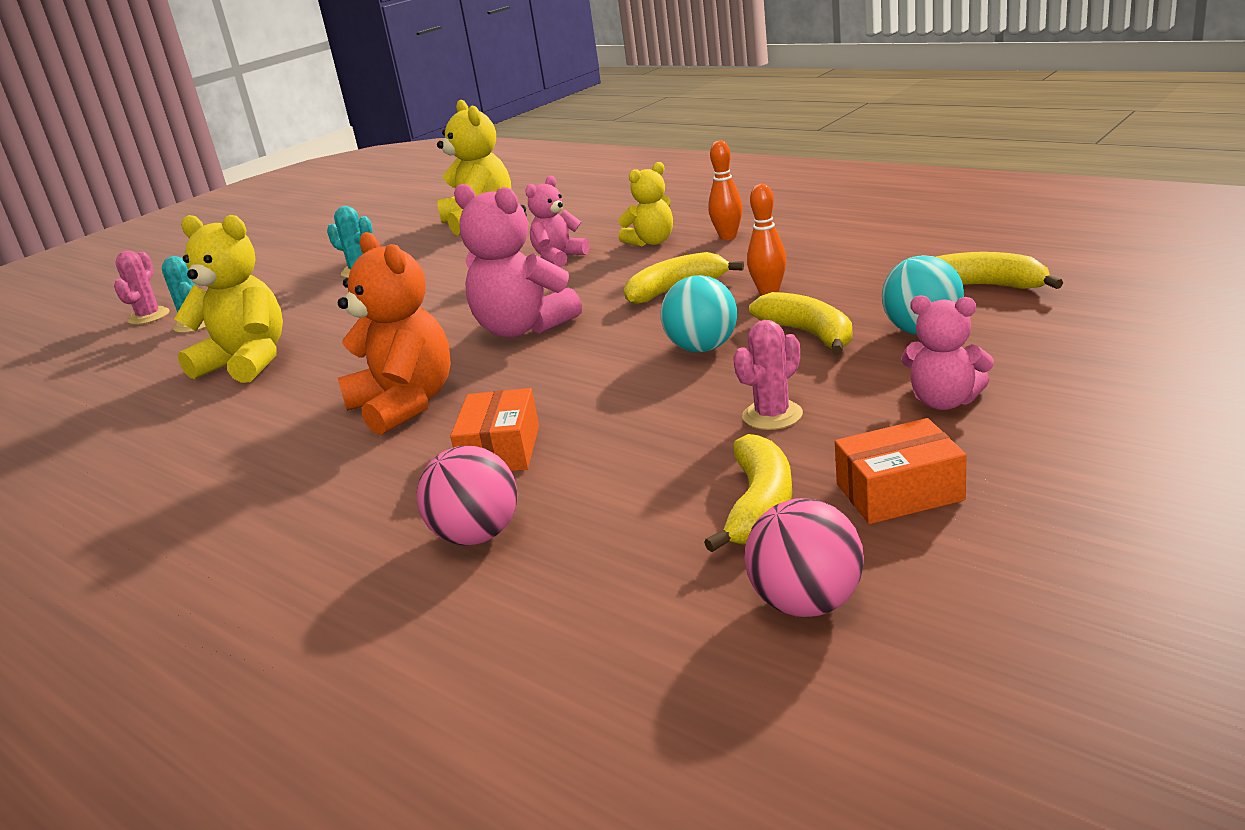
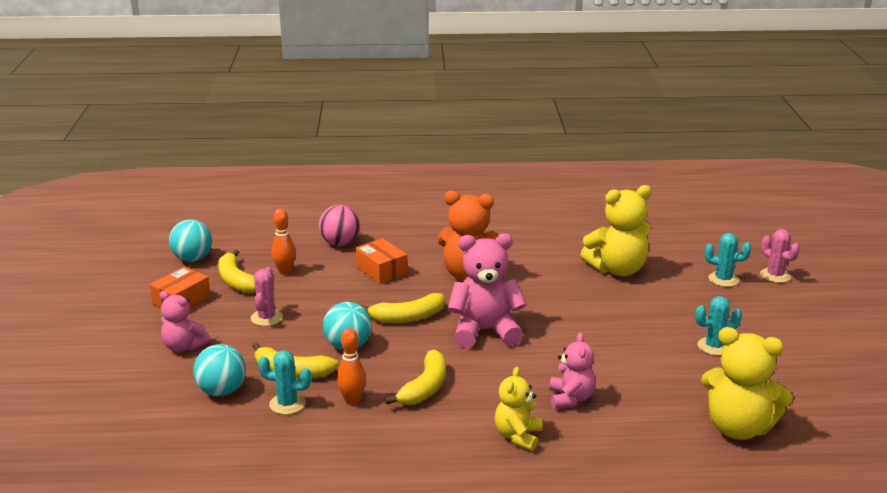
camera: 135 degrees right, 0 degrees up
orange bowling pin [708,140,743,240] -> orange bowling pin moved to [271,209,296,275]
pink ball [744,498,864,617] -> turquoise ball [169,219,212,262]
pink teddy bear [901,295,994,410] -> pink teddy bear turned 135 degrees counterclockwise [160,291,210,352]
yellow banana [936,252,1063,289] -> yellow banana moved to [360,293,445,323]
none -> turquoise cactus [258,351,311,415]

